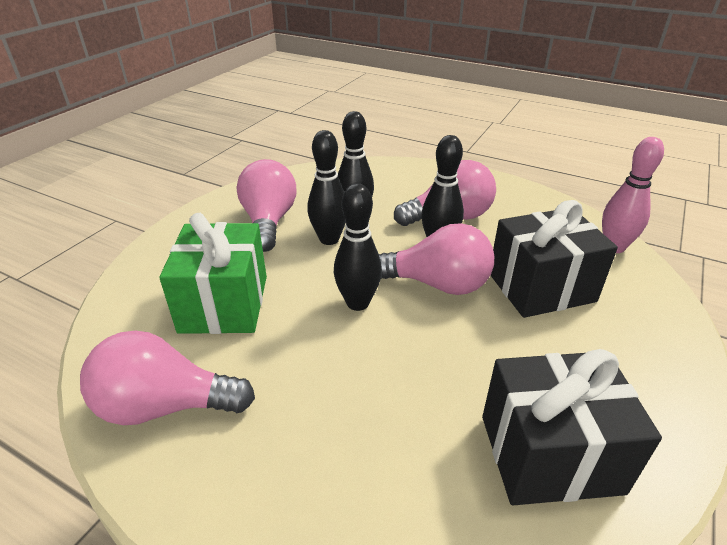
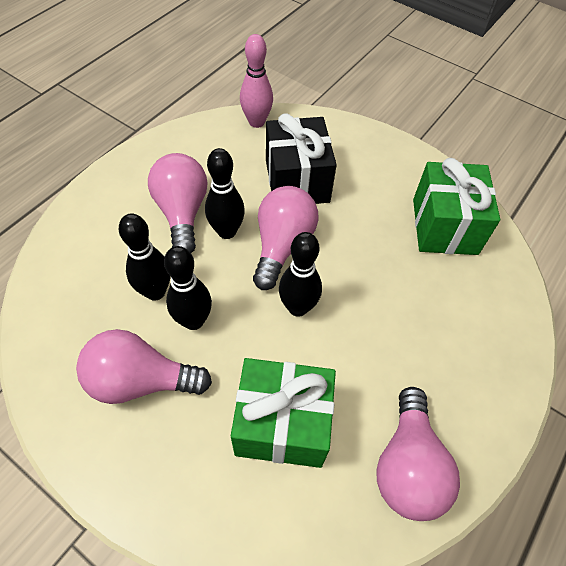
camera: 85 degrees left, 20 degrees up
black gift [482,349,662,505] -> green gift [413,158,500,255]

